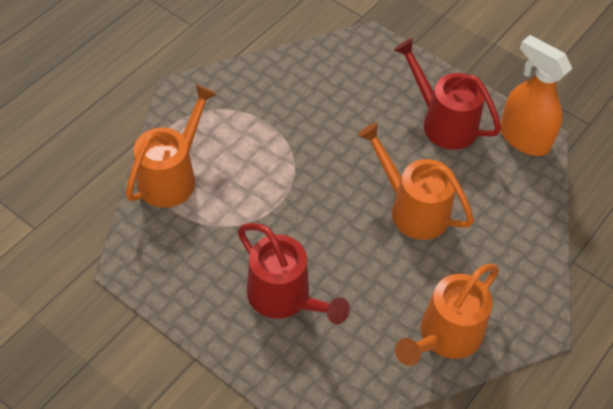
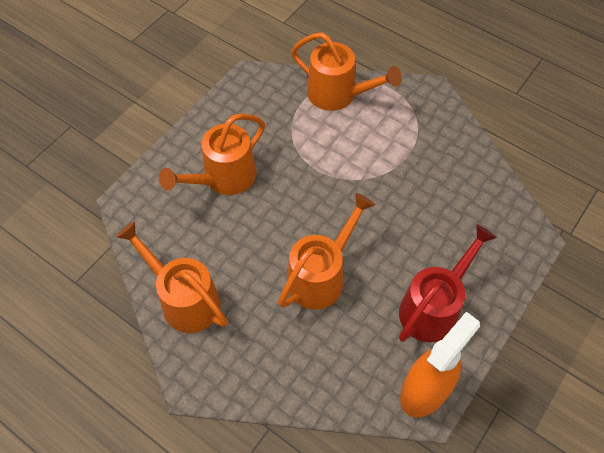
camera: 90 degrees right, 5 degrees up
red watering can [238,223,350,324] -> orange watering can [159,113,265,195]

